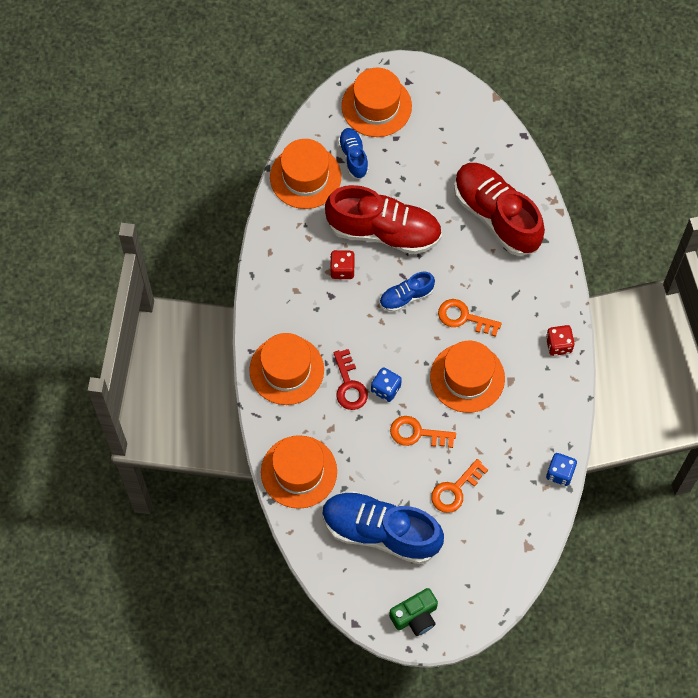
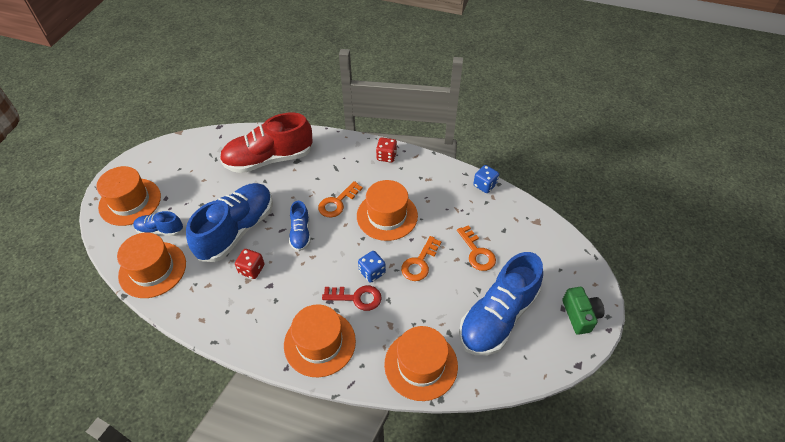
camera: 70 degrees left, 15 degrees down
red shoe [325,185,442,254] -> blue shoe [186,183,273,262]

